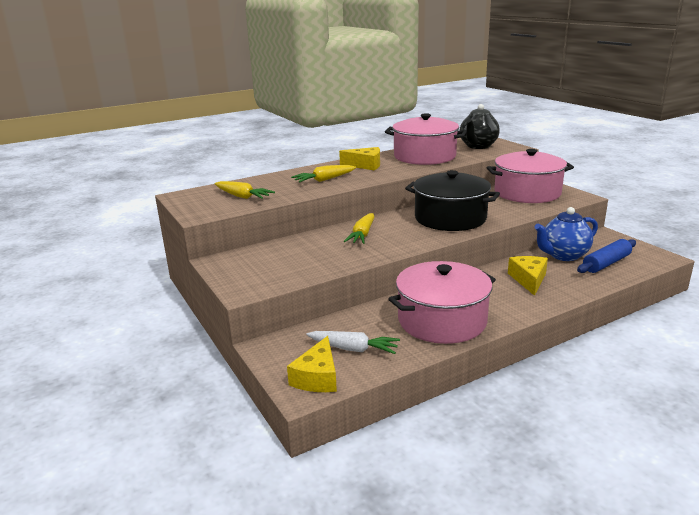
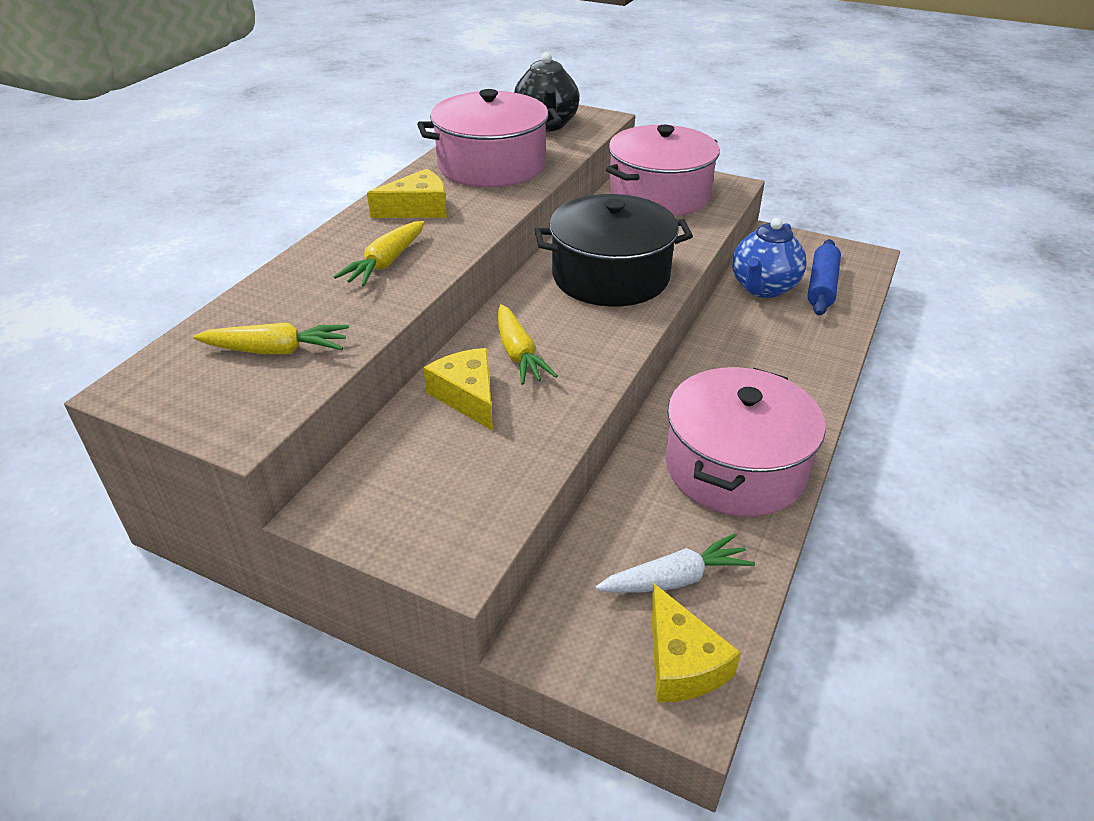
camera: 35 degrees left, 15 degrees up
yellow cheese [508,256,548,296] -> yellow cheese moved to [423,348,493,431]

